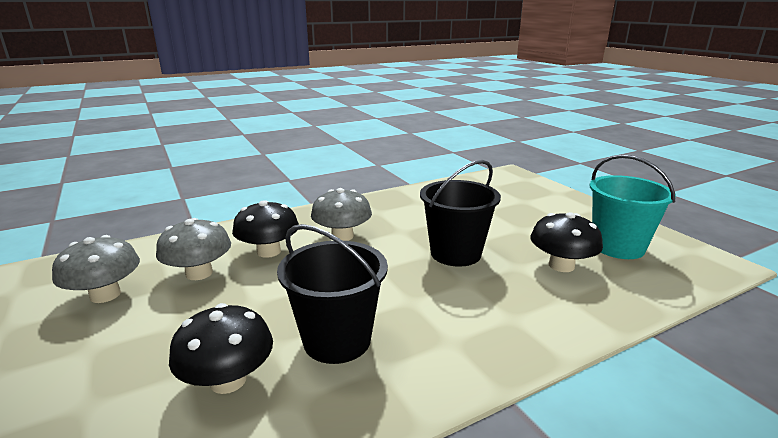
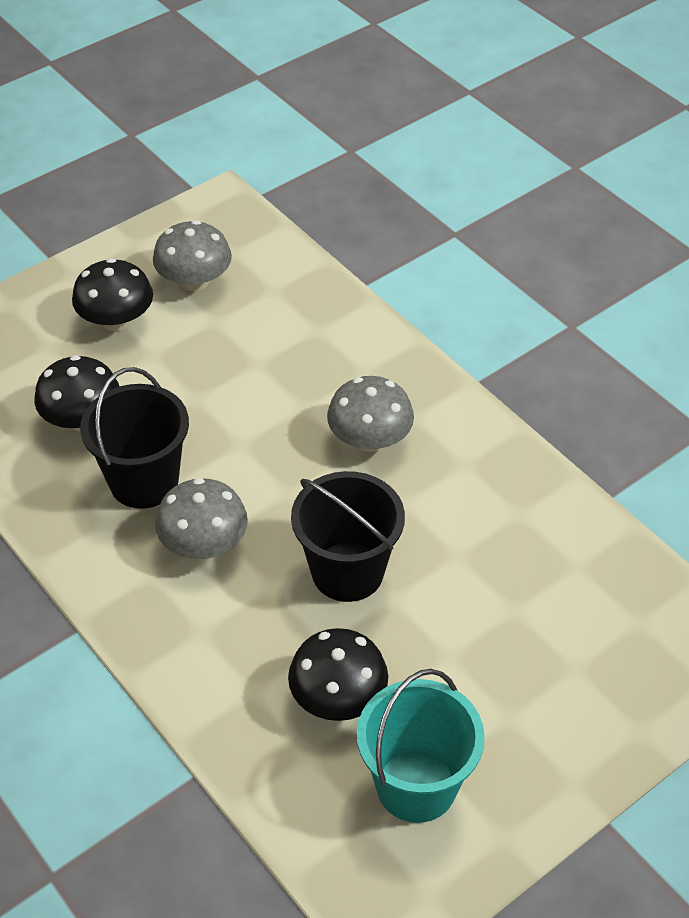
camera: 80 degrees right, 25 degrees up
grey mushroom [156,218,231,280] -> grey mushroom moved to [155,478,248,559]
black mushroom [232,200,299,258] -> black mushroom moved to [72,258,153,331]

